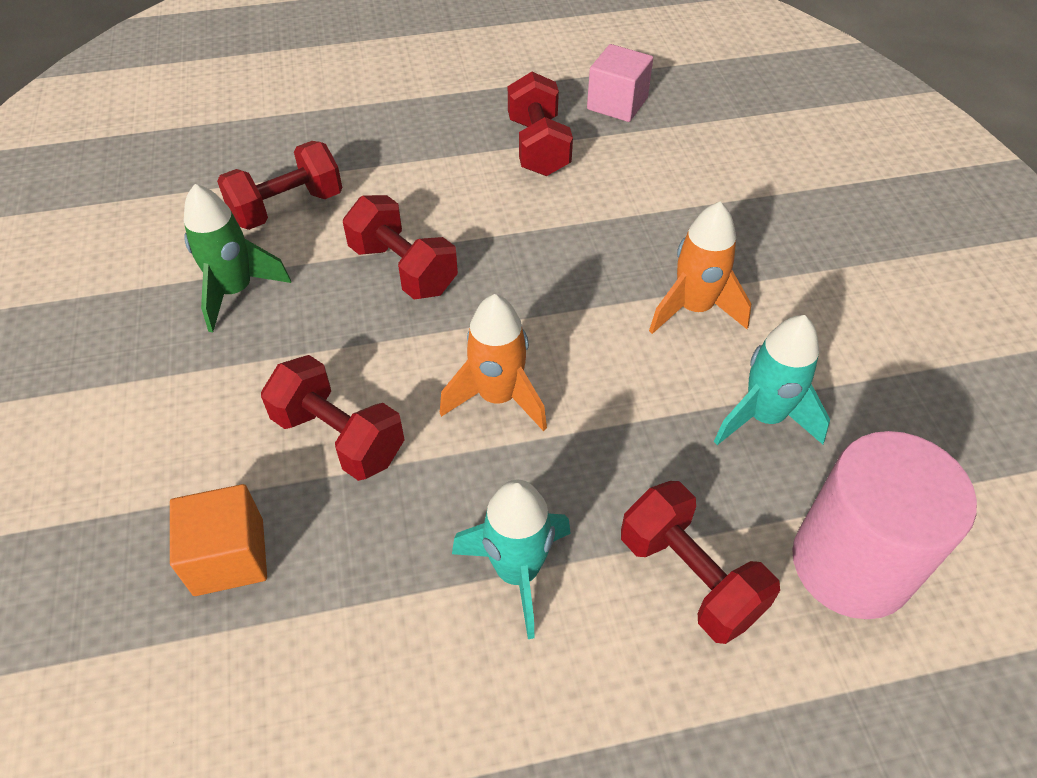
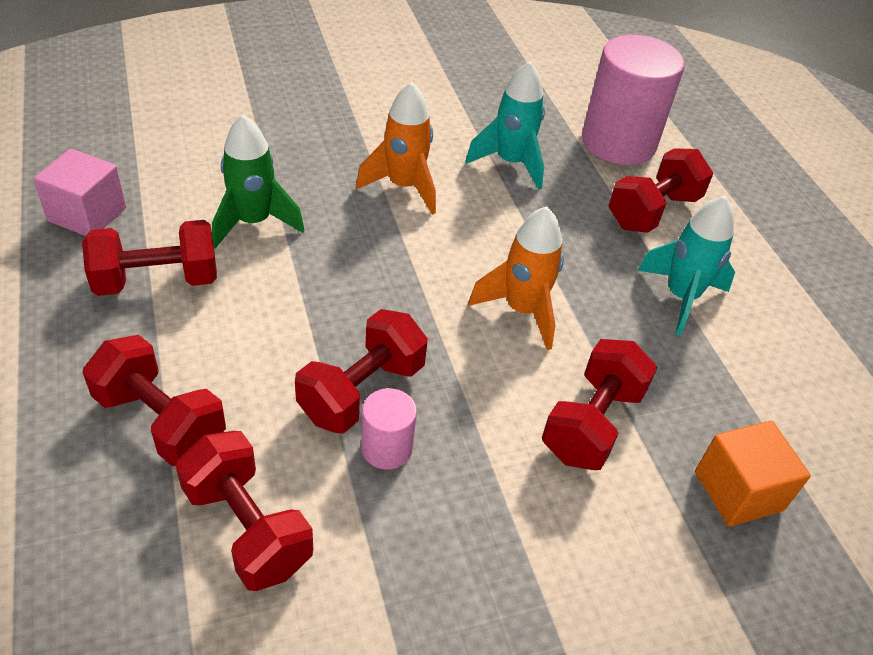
camera: 100 degrees left, 5 degrees down
green rocket [184,184,291,332] -> green rocket moved to [212,114,305,249]
none -> red dumbbell [83,335,226,466]
none -> pink cylinder [361,388,417,470]

